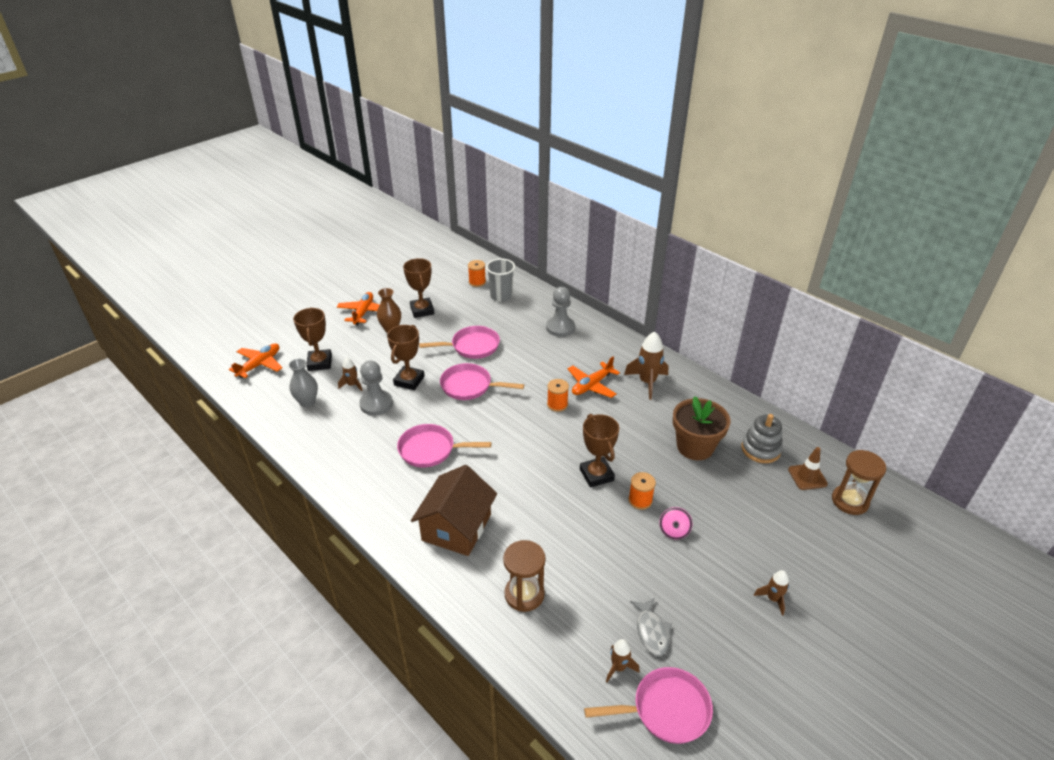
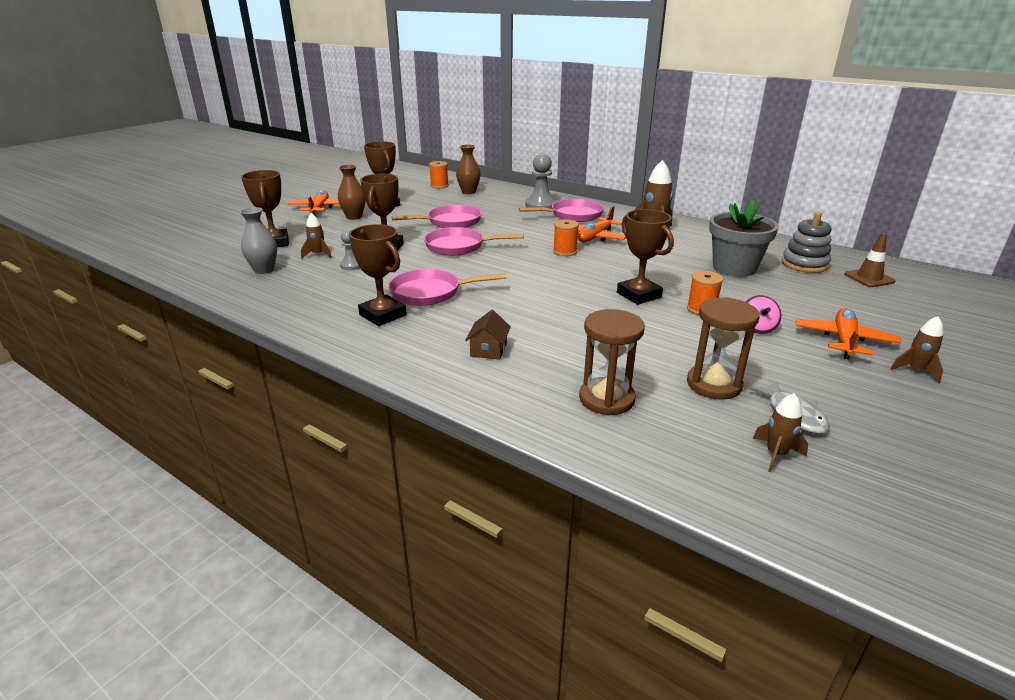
camera: 10 degrees left, 10 degrees down
orange plane [229,343,282,378] -> orange plane moved to [796,308,901,360]
grey pawn [359,361,393,416] -> grey pawn [340,230,360,270], size x0.57
brown house [411,465,497,556] -> brown house [465,310,511,360], size x0.44
grey cup [486,258,515,302] -> brown vase [456,145,481,194]
pink pan [584,667,713,744] -> pink pan moved to [519,199,604,222]
brown flower pot [673,396,730,460] -> grey flower pot [709,199,779,277]
brown hourglass [832,450,886,515] -> brown hourglass moved to [687,297,760,400]
none -> brown trophy [349,224,407,326]

